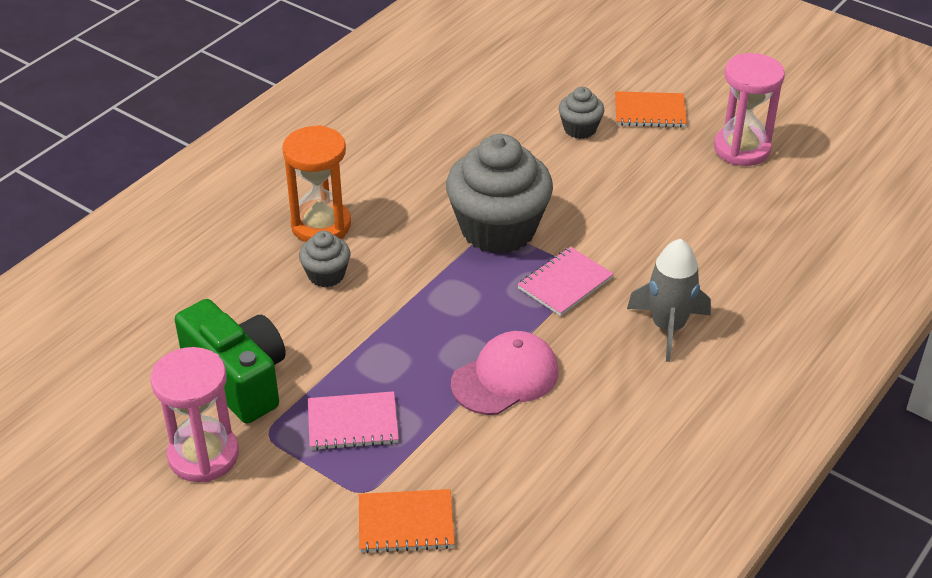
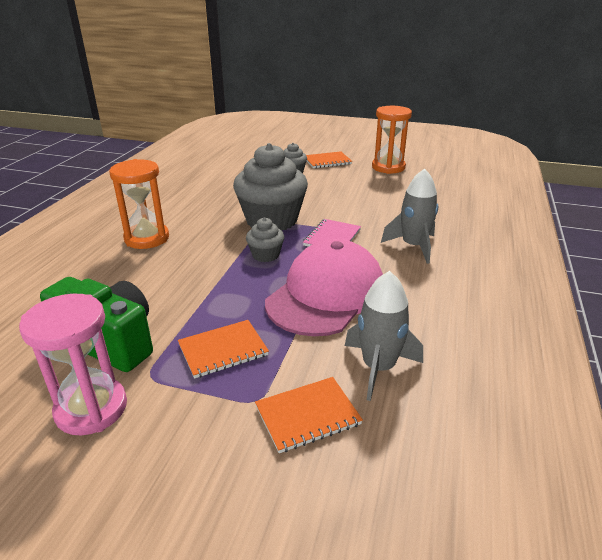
camera: 20 degrees left, 10 degrees down
grey cupcake [299,231,350,287] -> grey cupcake moved to [246,217,284,262]
pink notebook [308,391,399,451] -> orange notebook [178,320,269,379]
pink cap [451,331,559,415] -> pink cap [265,239,383,336], size x1.55
pink hourglass [714,53,785,166] -> orange hourglass [372,106,412,174]
none -> grey rocket [345,271,423,401]

